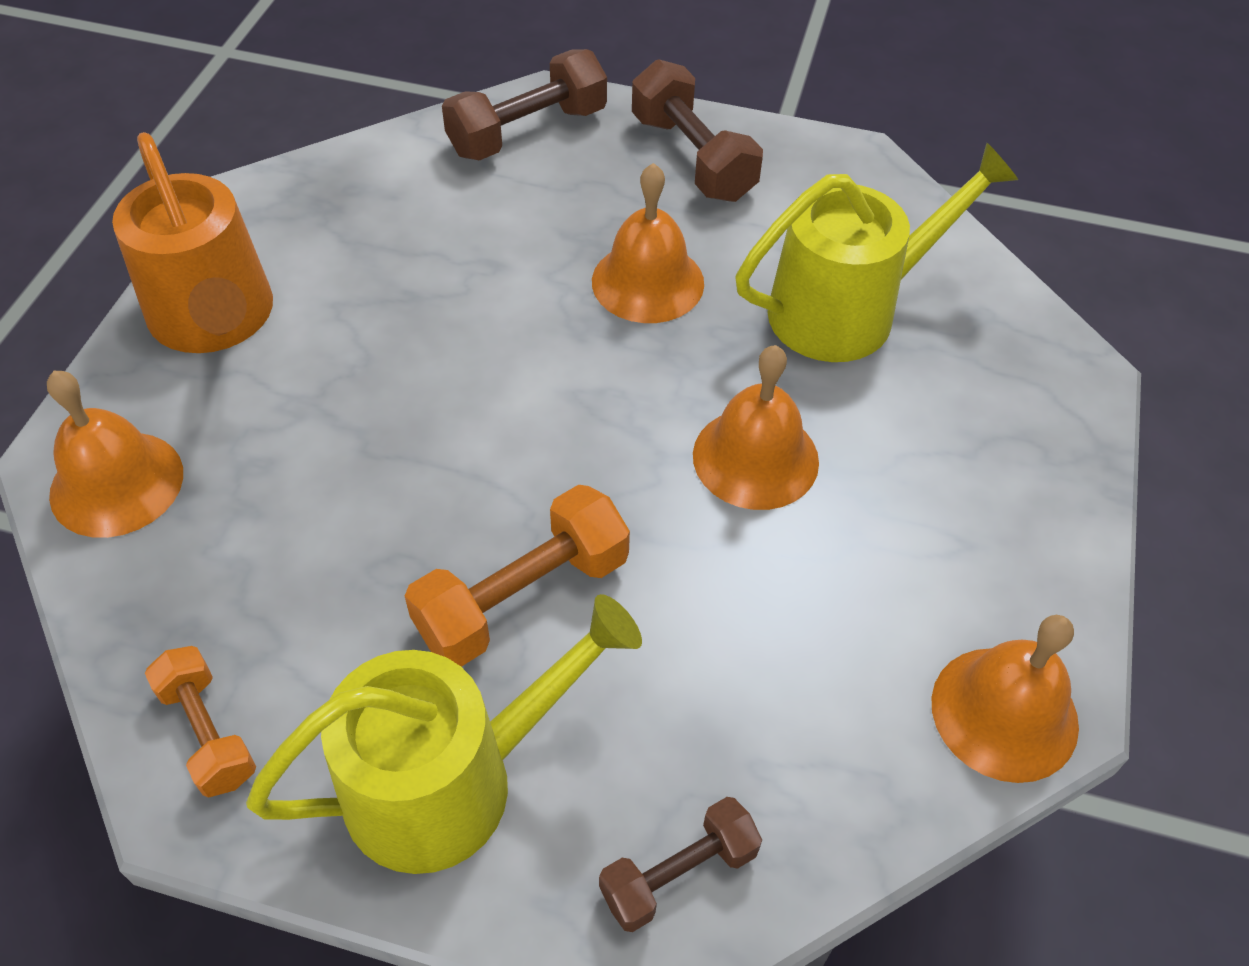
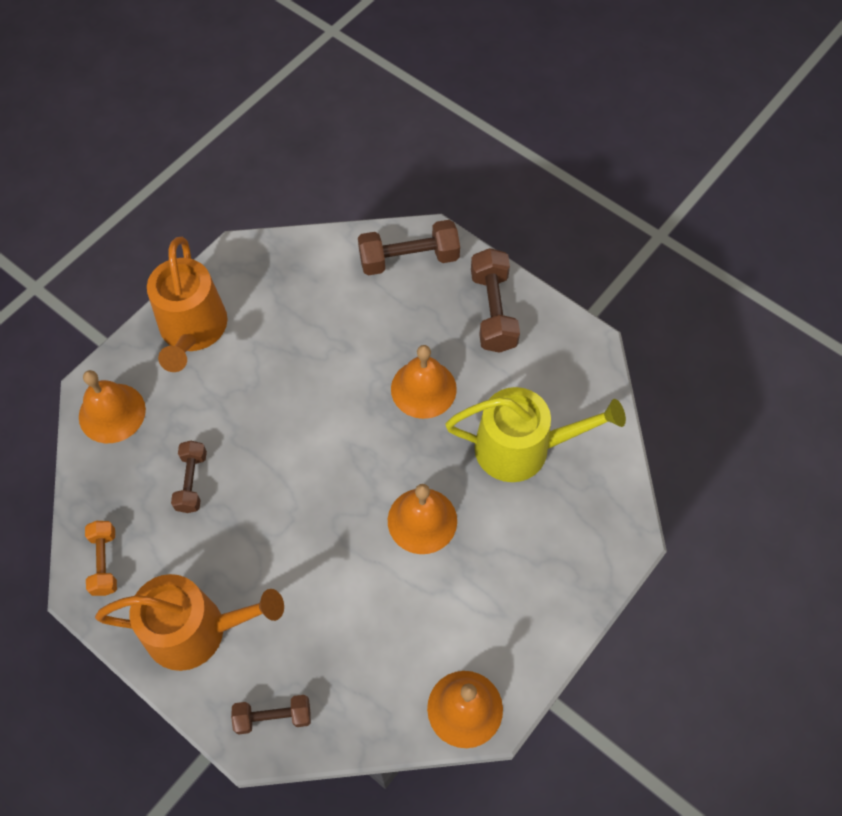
camera: 25 degrees right, 10 degrees up
yellow watering can [246,594,642,874] -> orange watering can [95,574,284,671]
orange dumbbell [405,485,630,667] -> none
none -> brown dumbbell [171,441,207,513]

